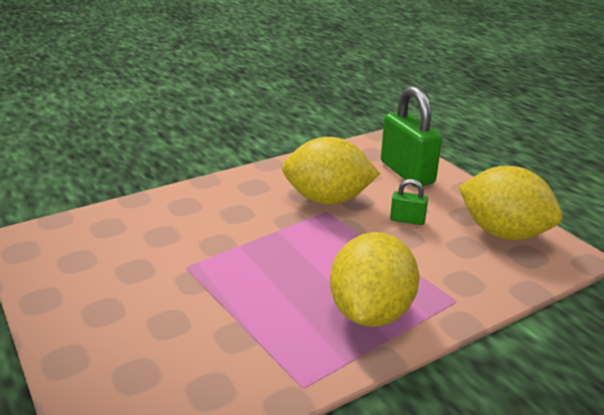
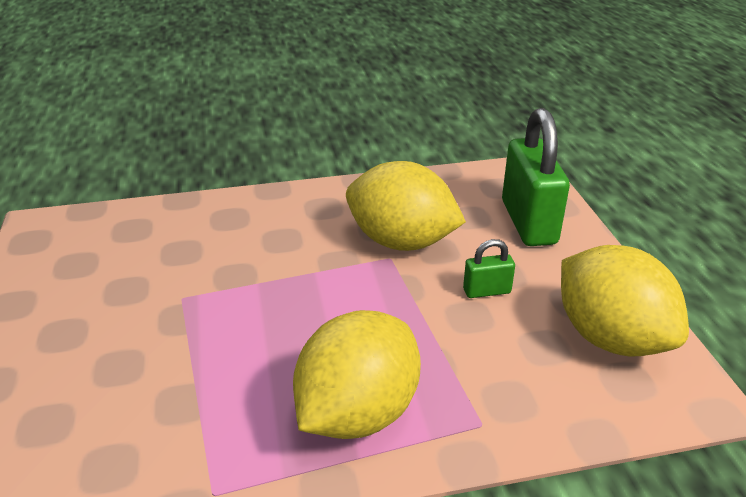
camera: 20 degrees right, 5 degrees up
green padlock [390,179,428,225] -> green padlock turned 45 degrees counterclockwise [463,239,515,298]

